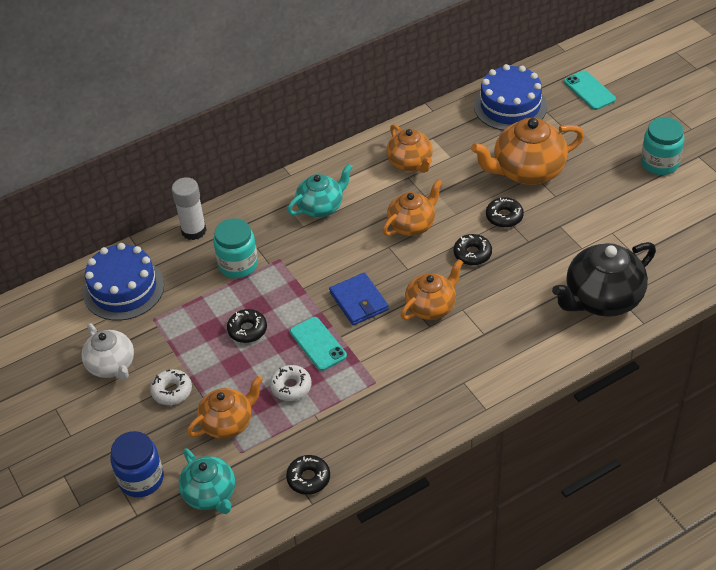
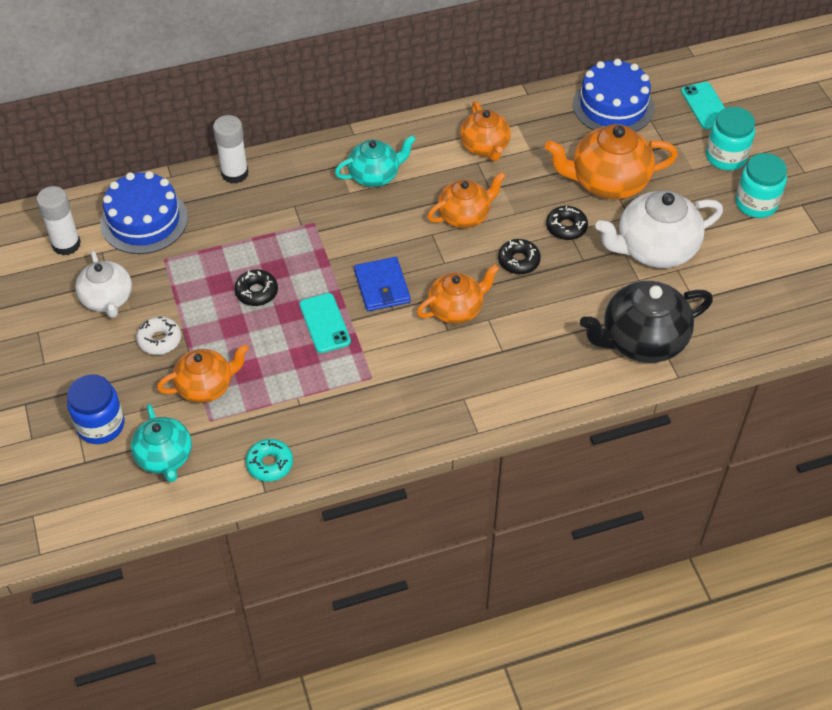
camera: 10 degrees right, 5 degrees up
turquoise jar [213,218,258,278] -> turquoise jar moved to [706,107,755,170]
white donut [270,365,311,401] -> none
black donut [286,455,330,495] -> turquoise donut [246,439,293,481]
none -> white glue stick [36,186,81,255]
none -> white teapot [595,190,723,268]

